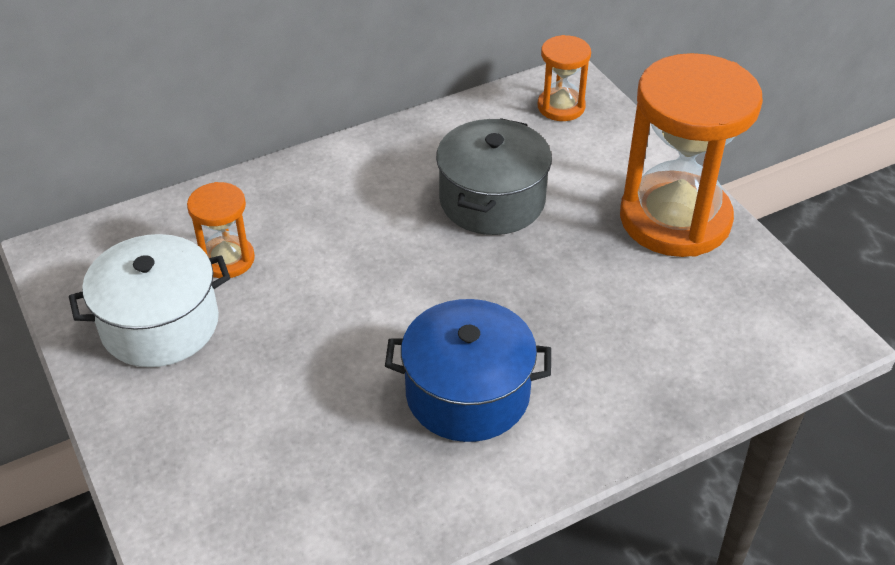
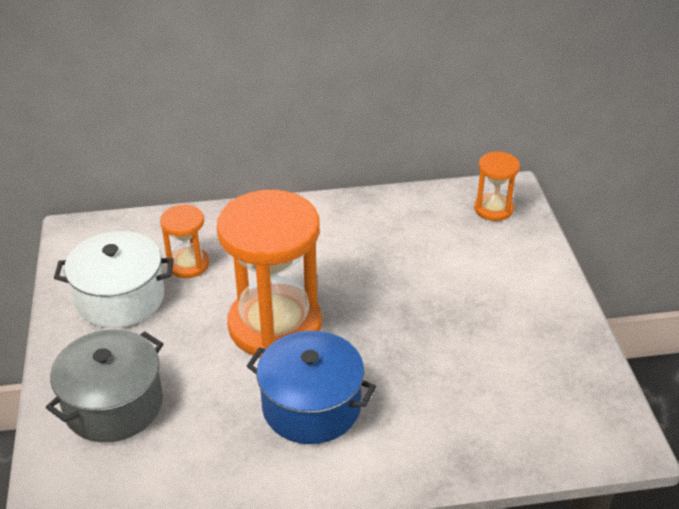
camera: 20 degrees right, 5 degrees down
grey pot [436,118,552,235] -> grey pot moved to [46,329,163,442]
orange hourglass [620,53,763,257] -> orange hourglass moved to [217,190,322,357]

